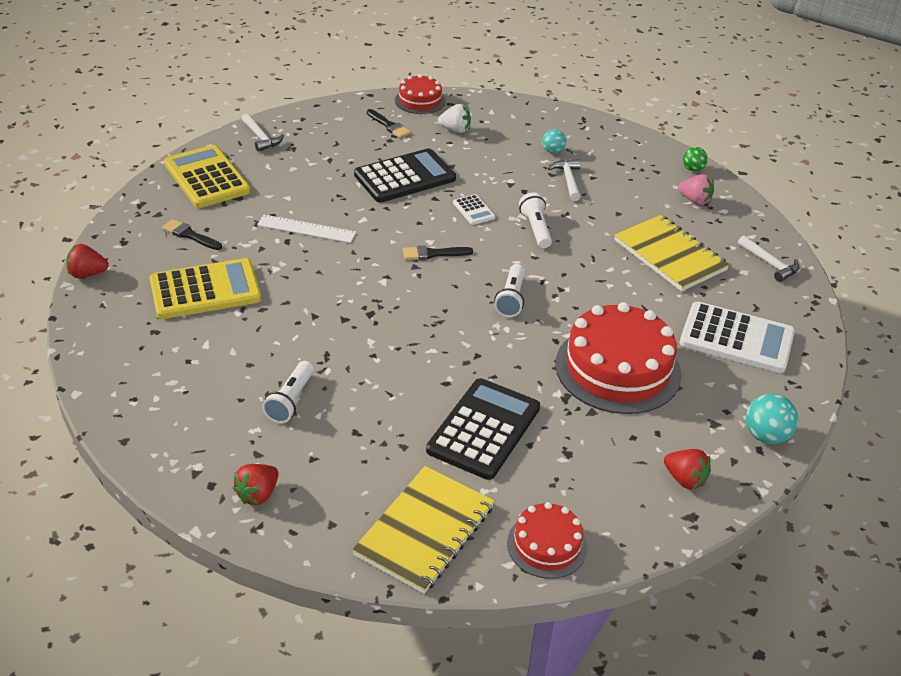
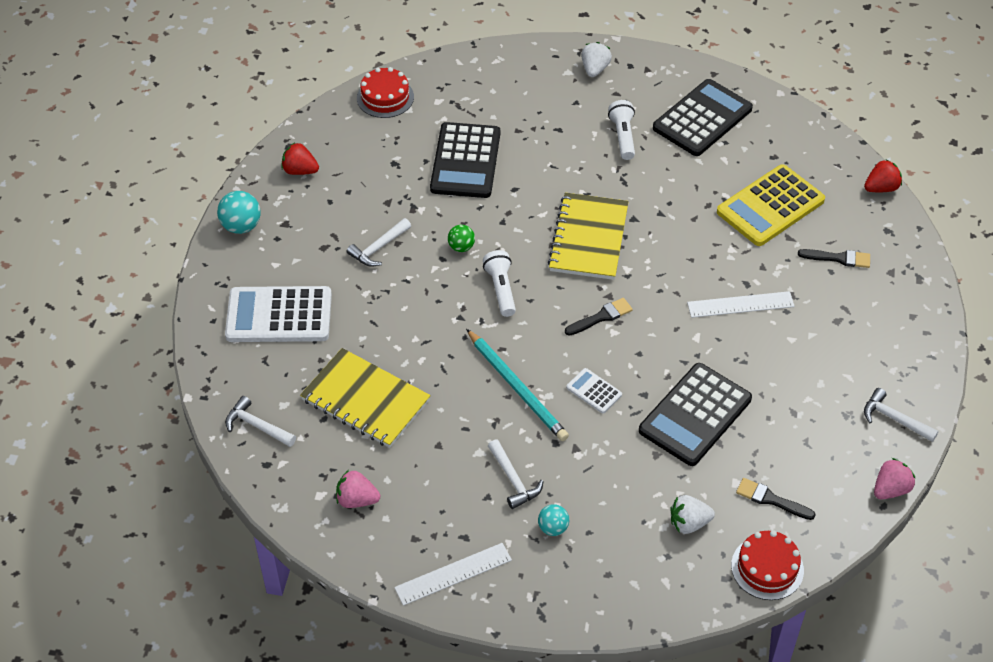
camera: 160 degrees right, 10 degrees up
yellow calculator [164,145,250,208] -> none
red strawberry [233,464,279,505] -> white strawberry [581,42,612,77]
yellow notebook [352,466,494,594] -> yellow notebook moved to [548,193,629,280]
white flashlight [519,192,552,248] -> turquoise pencil [466,329,569,441]
red cake [555,302,682,414] -> white hammer [347,218,411,267]
green ball [683,147,708,171] -> green ball moved to [448,225,475,252]
none -> white ruler [394,543,512,606]
none -> black calculator [653,79,753,156]
none -> pink strawberry [874,458,915,499]

